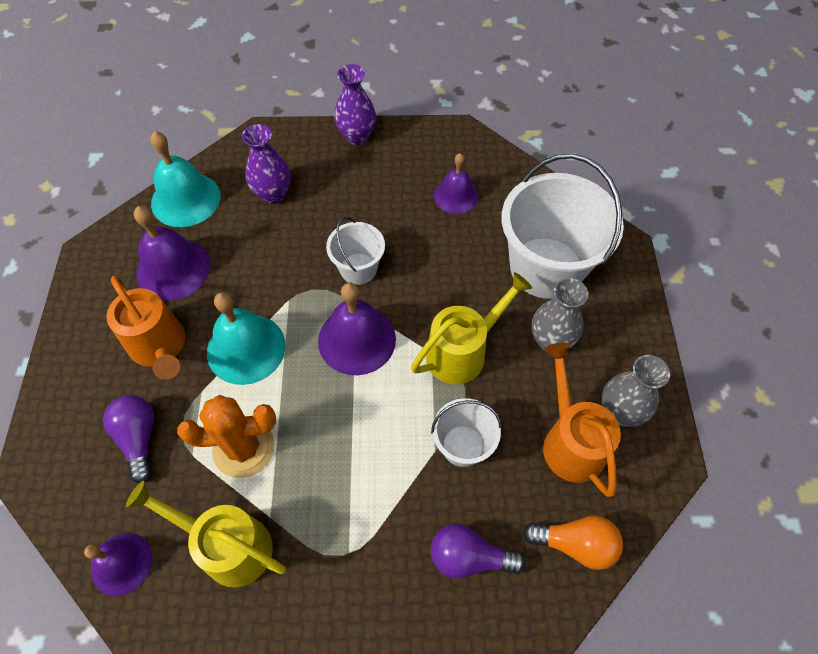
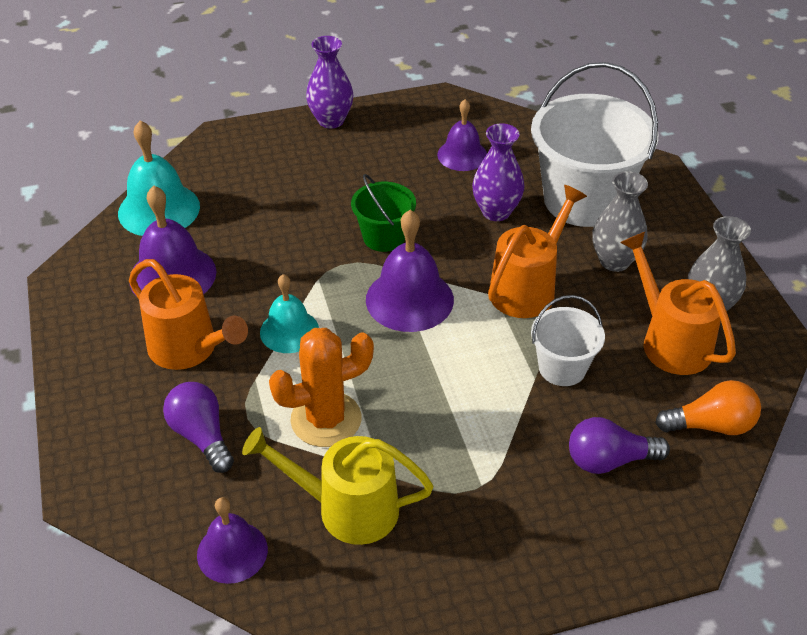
camera: 15 degrees left, 15 degrees down
turquoise bell [207,292,286,385] -> turquoise bell [260,274,319,353], size x0.65
purple vase [242,124,291,204] -> purple vase moved to [472,123,524,221]
white bucket [326,217,385,285] -> green bucket [351,174,416,252]
yellow watering can [411,272,532,385] -> orange watering can [488,185,587,318]

